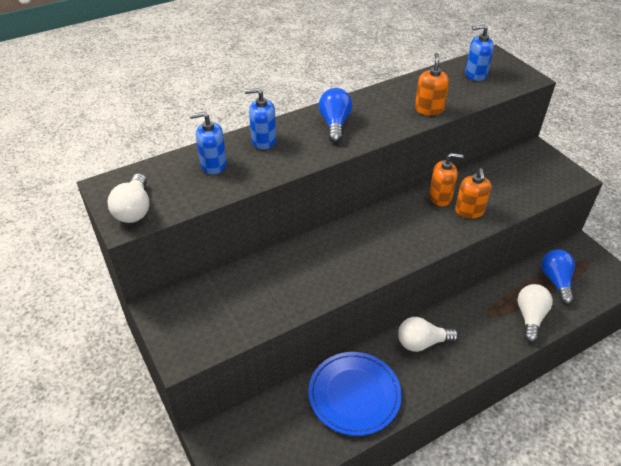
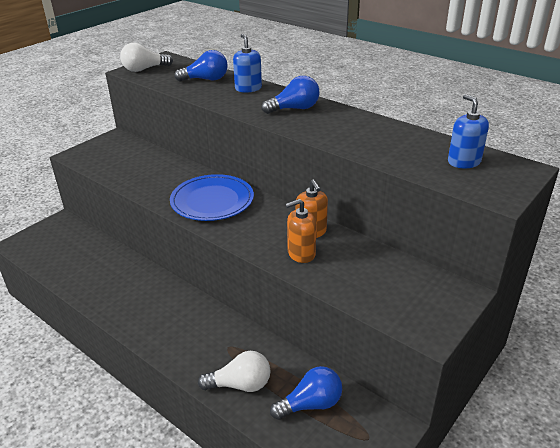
camera: 70 degrees right, 10 degrees down
blue soap dispenser [190,112,227,174] -> blue light bulb [174,50,228,82]
blue plate [309,352,402,436] -> blue plate moved to [170,174,254,221]
white light bulb [398,317,459,352] -> none
orange soap dispenser [415,53,449,116] -> none

